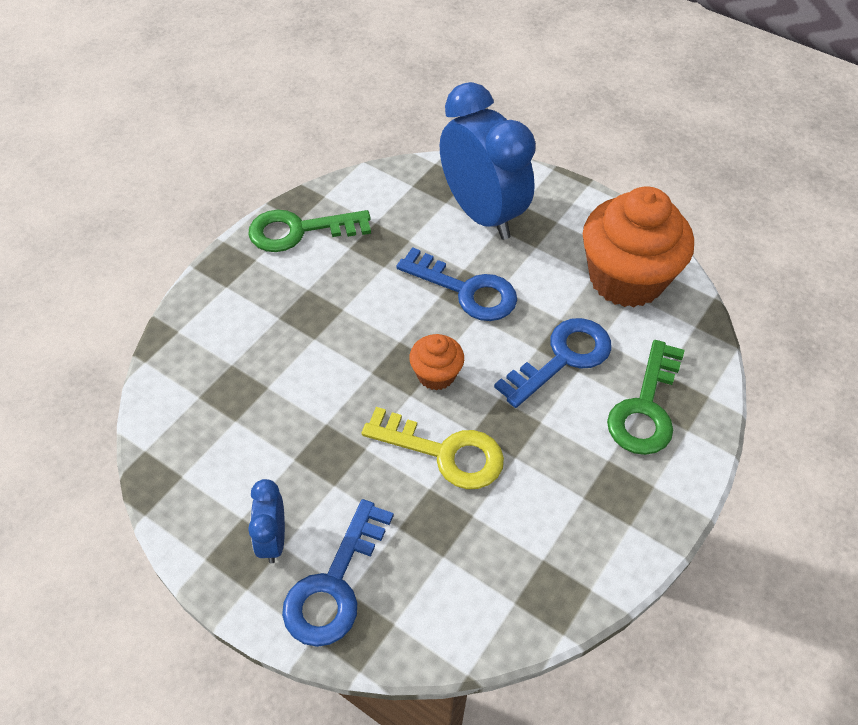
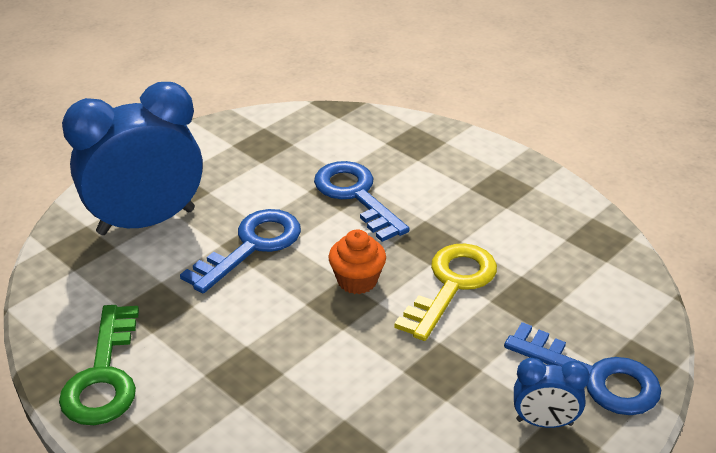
camera: 80 degrees left, 15 degrees down
orange cupcake [583,187,694,307] -> none
green key [607,340,685,455] -> none

